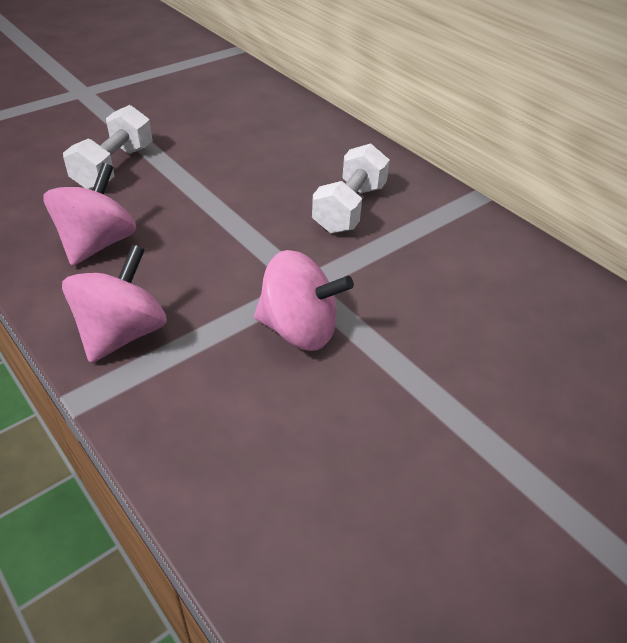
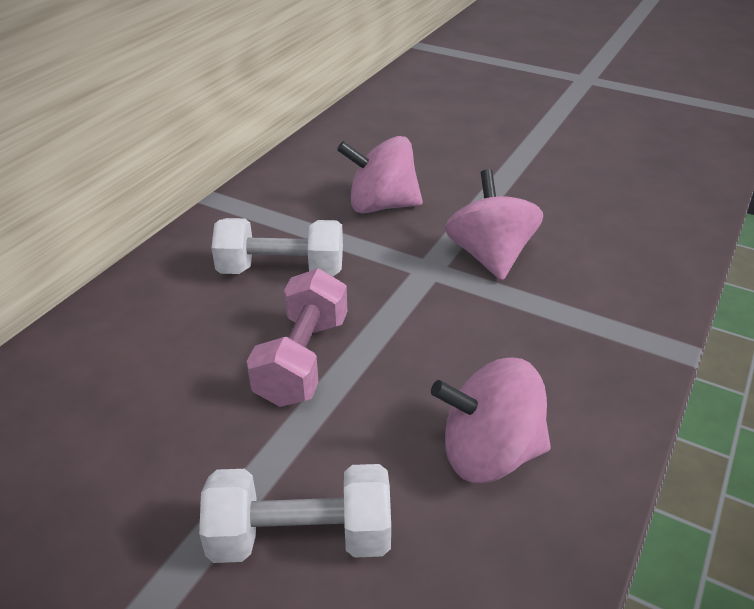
camera: 110 degrees left, 5 degrees down
pink spinning top [62,244,167,363] -> pink spinning top moved to [337,136,423,214]
none -> pink dumbbell [246,268,347,407]

